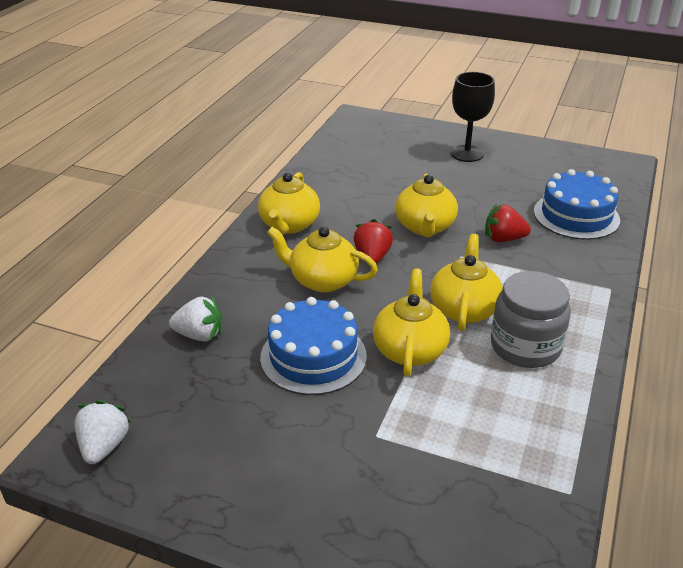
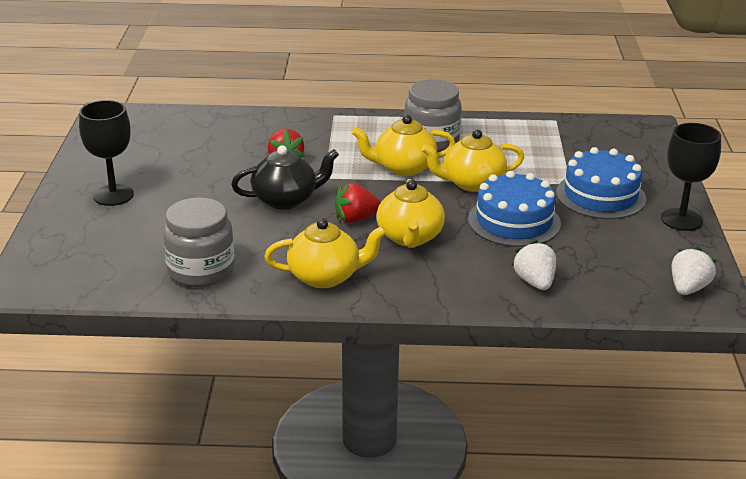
camera: 110 degrees left, 5 degrees down
white strawberry [75,400,131,464] -> white strawberry turned 135 degrees clockwise [672,247,717,295]
yellow teapot [395,174,458,237] -> black teapot [231,145,339,209]
blue cake [534,169,620,240] -> blue cake moved to [556,147,646,219]
none -> grey jar [163,198,235,287]
none -> black goblet [661,123,721,231]

